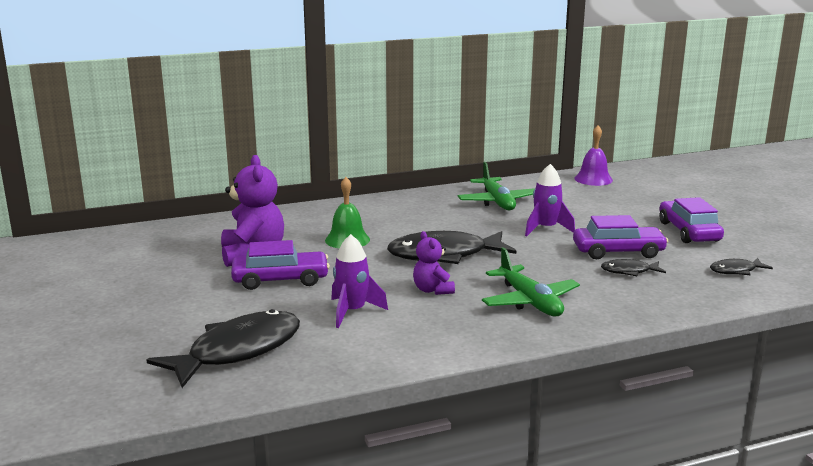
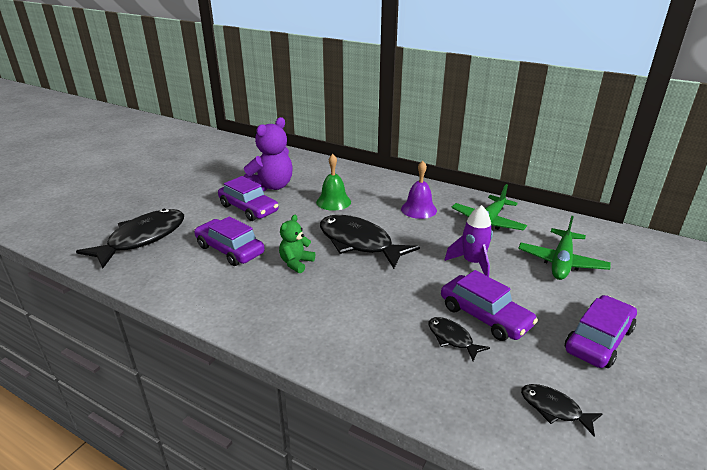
camera: 50 degrees right, 10 degrees up
black fish [147,309,300,388] -> black fish turned 60 degrees counterclockwise [76,209,184,269]
purple rocket [331,234,388,328] -> purple car [194,216,265,266]
purple teddy bear [413,231,455,295] -> green teddy bear [279,215,315,273]
green plane [482,247,580,316] -> green plane moved to [518,216,611,280]
purple bell [575,125,613,186] -> purple bell moved to [401,161,437,219]

